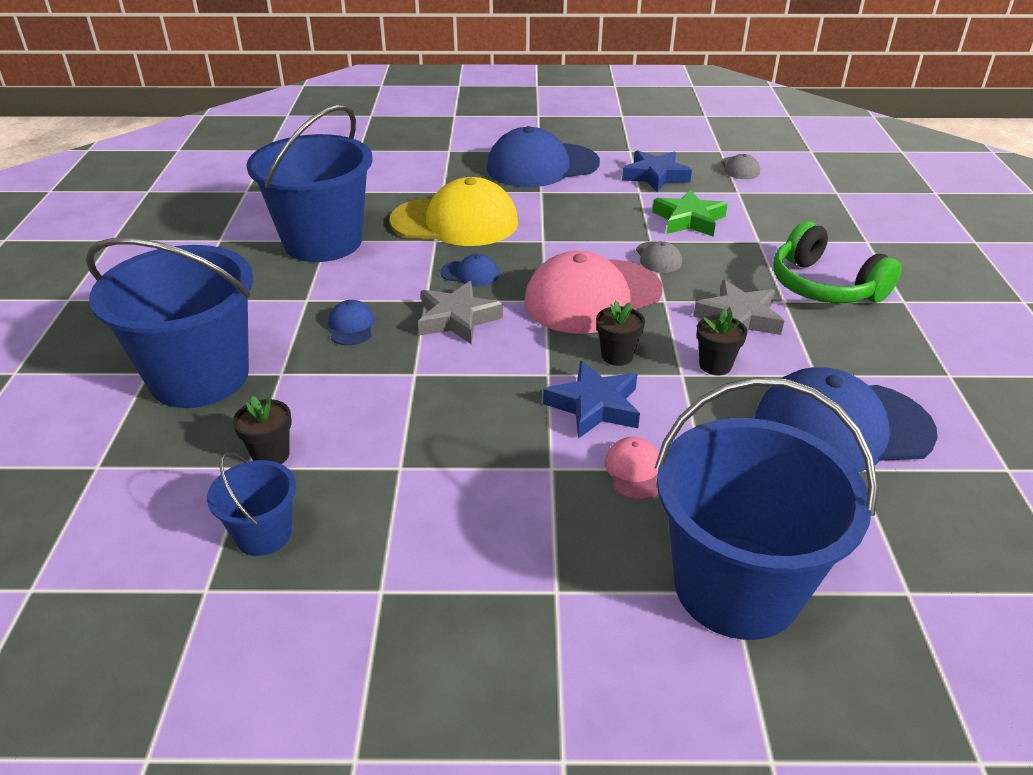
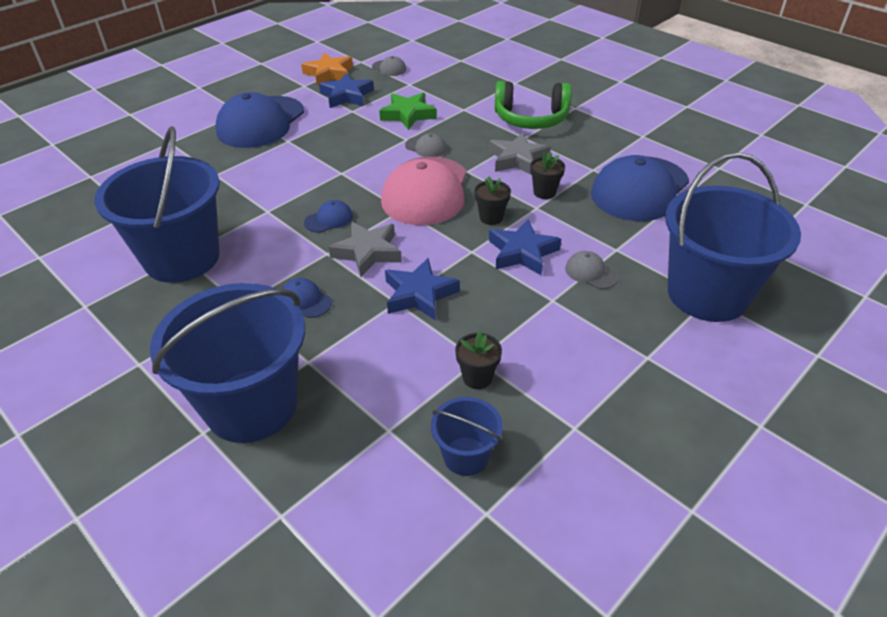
camera: 45 degrees left, 5 degrees up
black flower pot [233,396,292,464] -> black flower pot moved to [455,331,502,389]
yellow cap [390,177,518,246] -> none
pink cap [605,437,659,500] -> grey cap [565,251,619,289]
none -> orange star [301,53,353,86]
none -> blue star [385,258,460,321]

